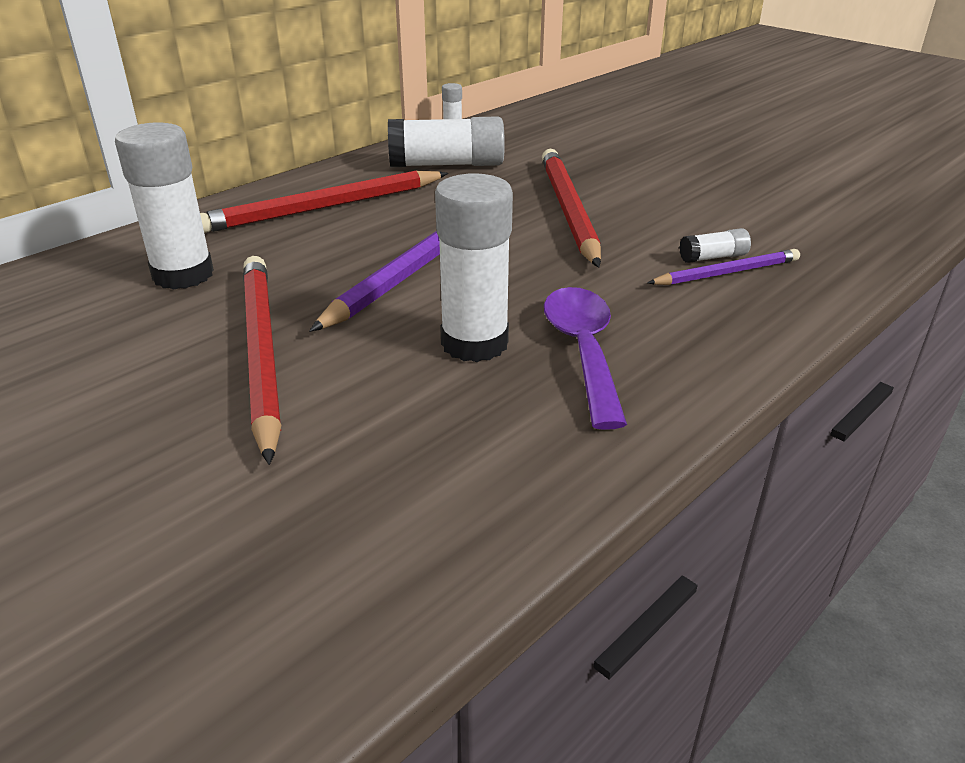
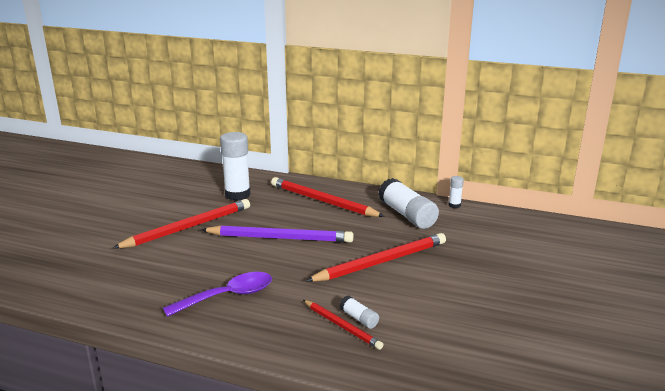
camera: 65 degrees right, 10 degrees down
white glue stick [435,173,513,362] -> none
purple pencil [648,249,800,285] -> red pencil [303,300,383,350]

